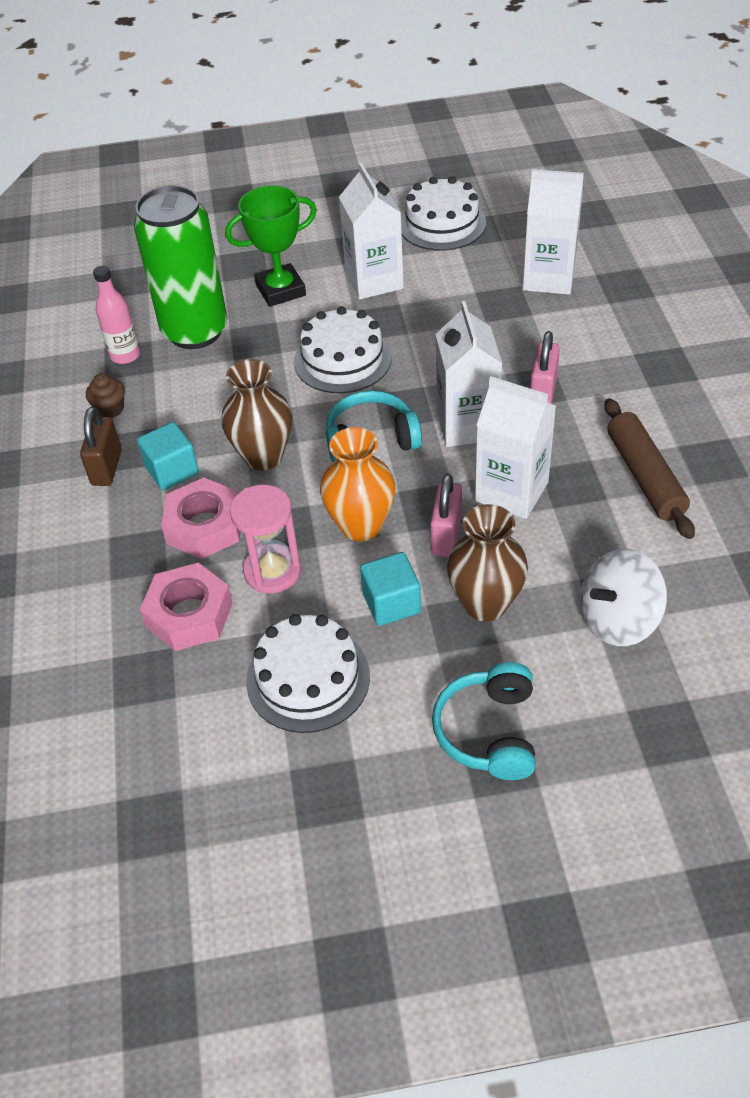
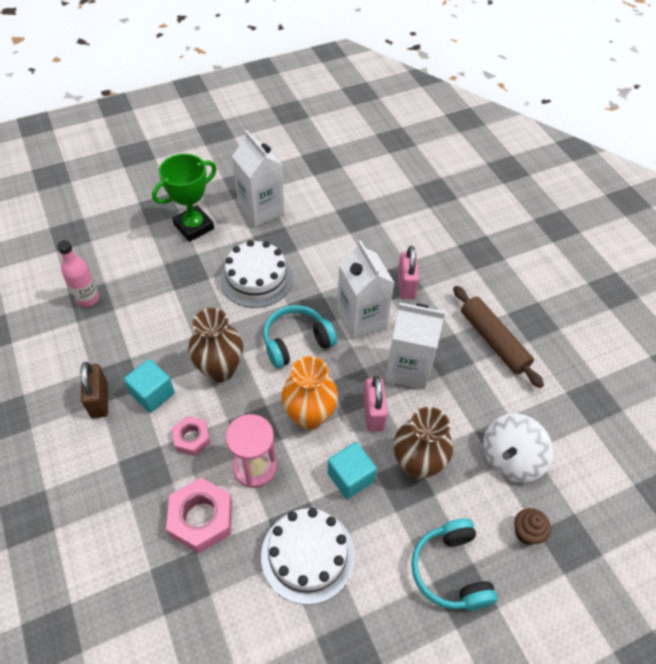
camera: 20 degrees left, 5 degrees up
brown cupcake [86,373,125,418] -> brown cupcake moved to [514,508,551,545]
green can [134,185,227,349] -> none
pink nut [161,478,240,559] -> pink nut [172,416,210,456], size x0.61
white cake [401,176,486,251] -> none
white carton [523,169,584,295] -> none

